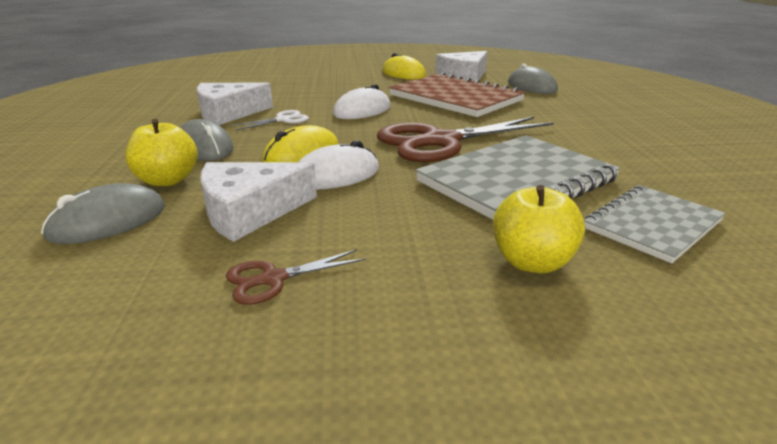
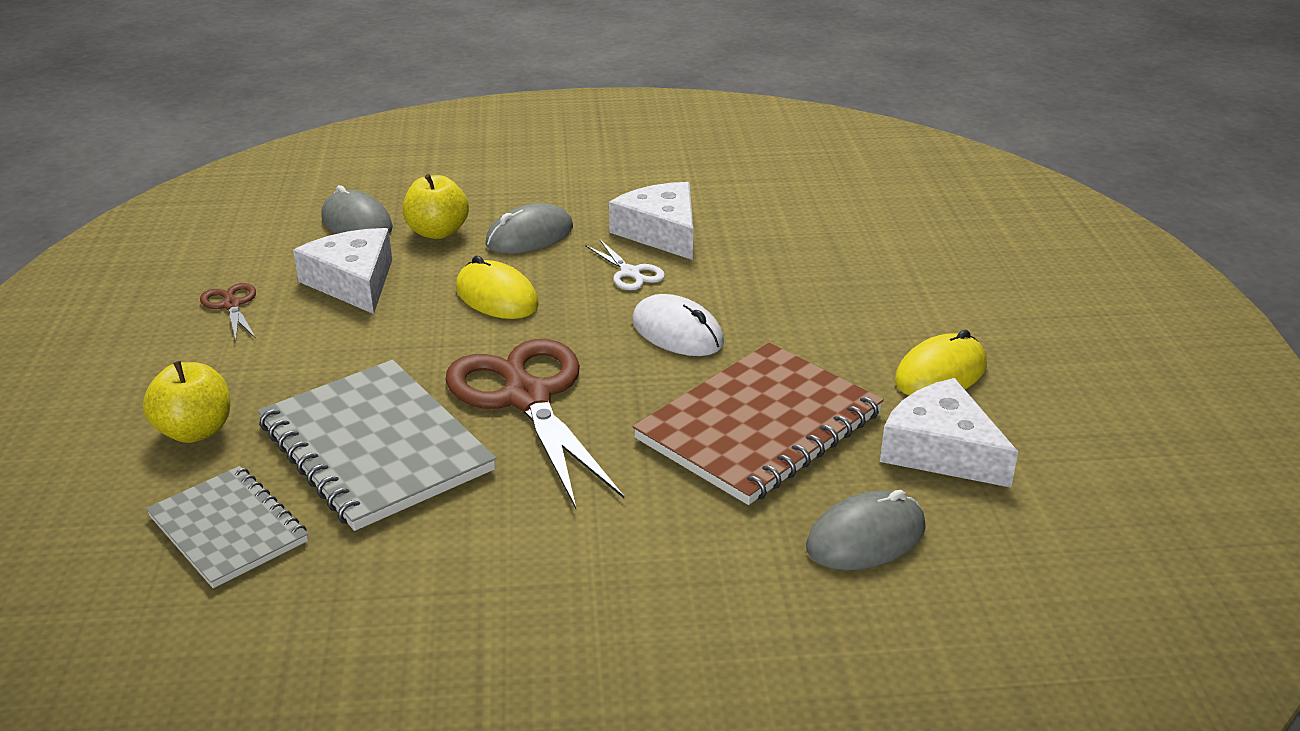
camera: 90 degrees right, 5 degrees up
white mouse [298,140,379,189] -> none

